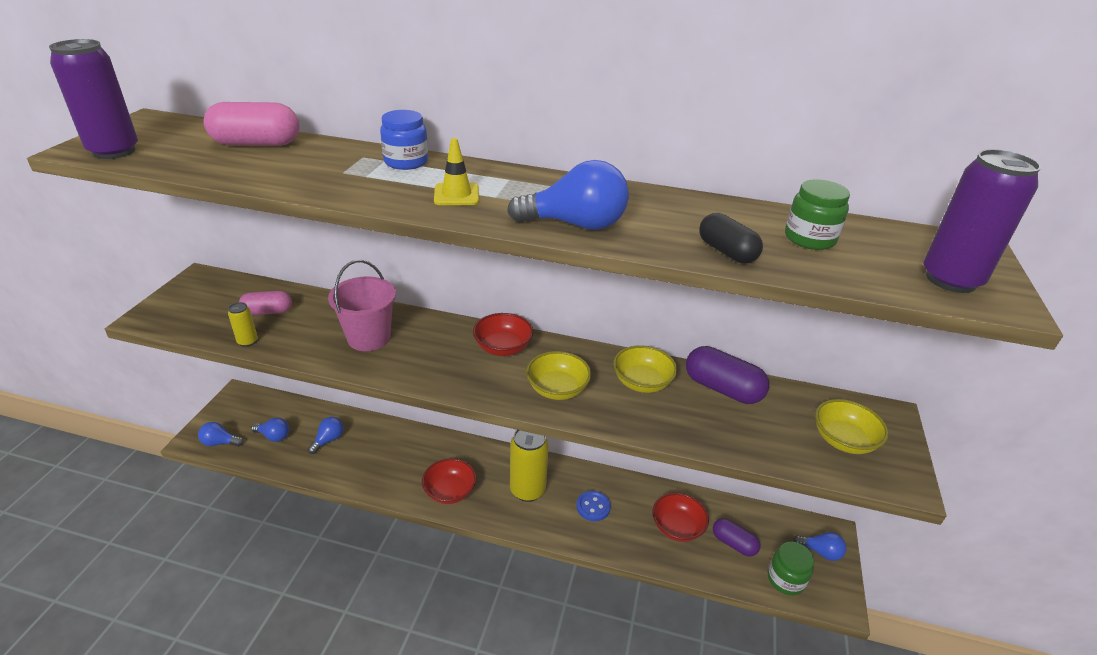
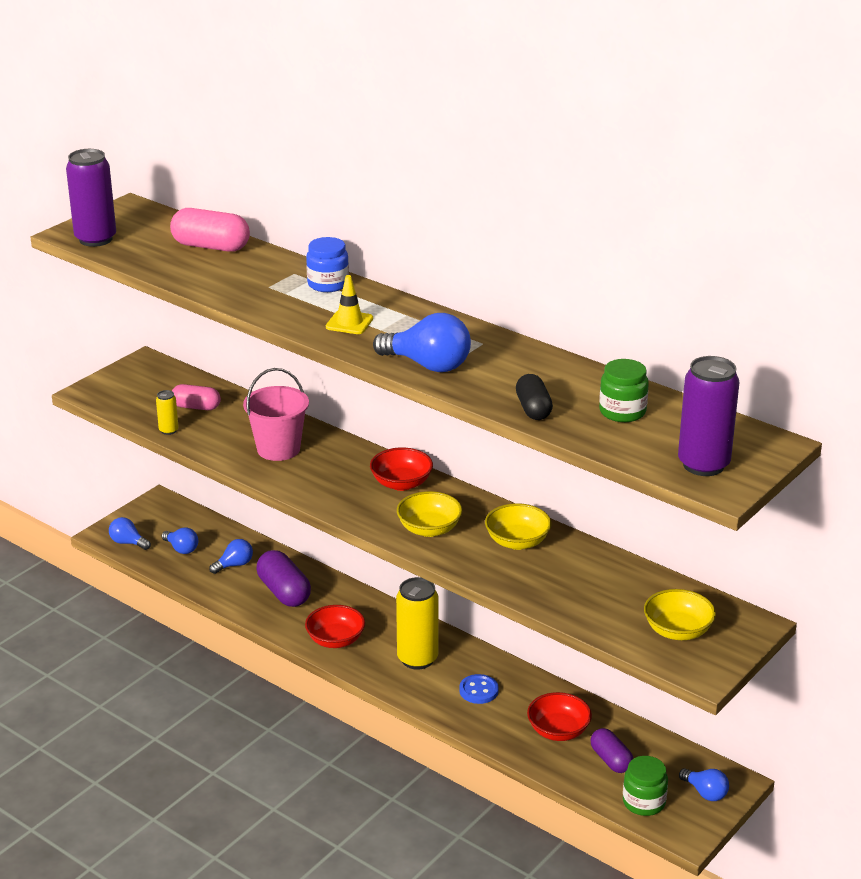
camera: 25 degrees right, 5 degrees down
purple capsule [686,346,769,404] -> purple capsule moved to [257,550,311,607]

